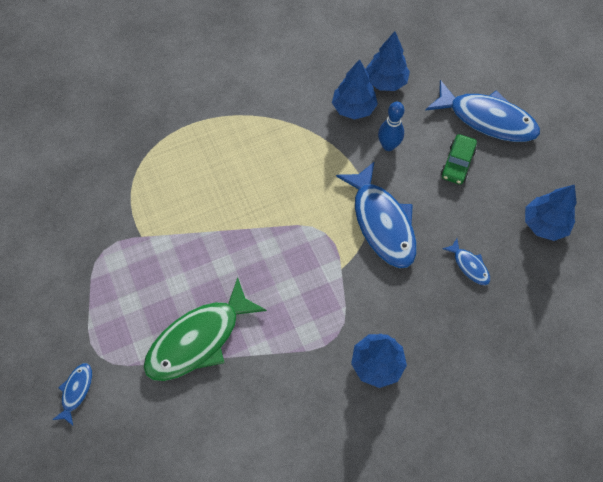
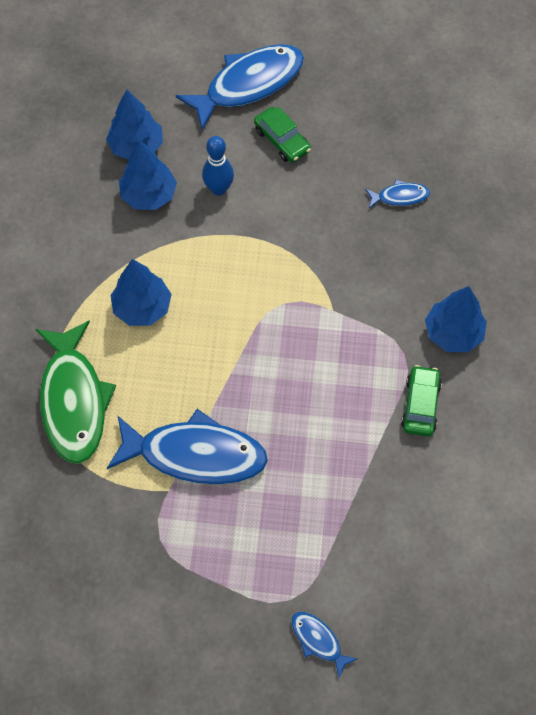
camera: 60 degrees left, 0 degrees up
green fish [143,277,267,381] -> green fish moved to [36,320,116,464]
blue fish [336,161,417,268] -> blue fish moved to [107,409,268,484]
blue tree [525,185,577,241] -> blue tree moved to [110,259,172,326]
none -> green car [401,365,442,437]

